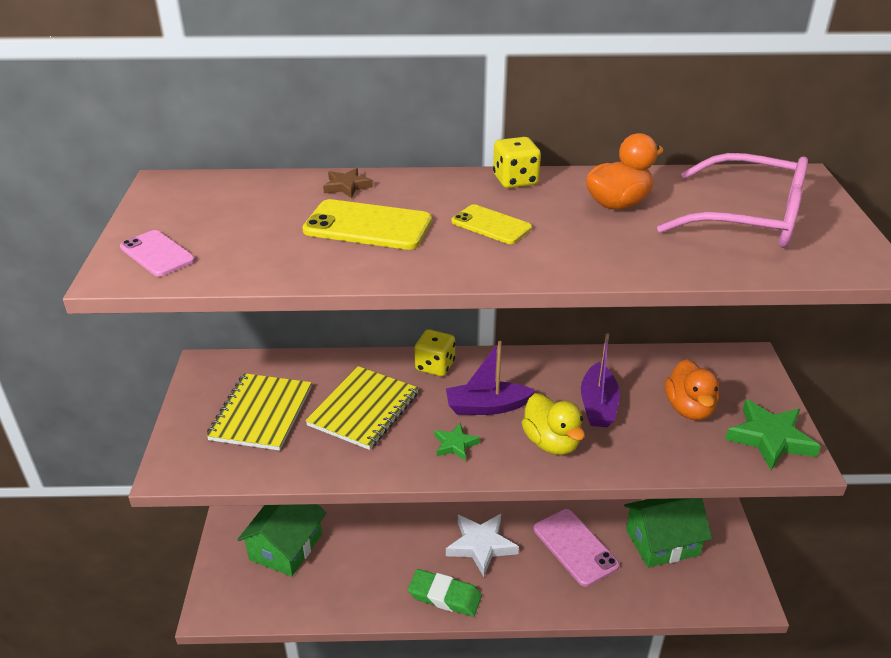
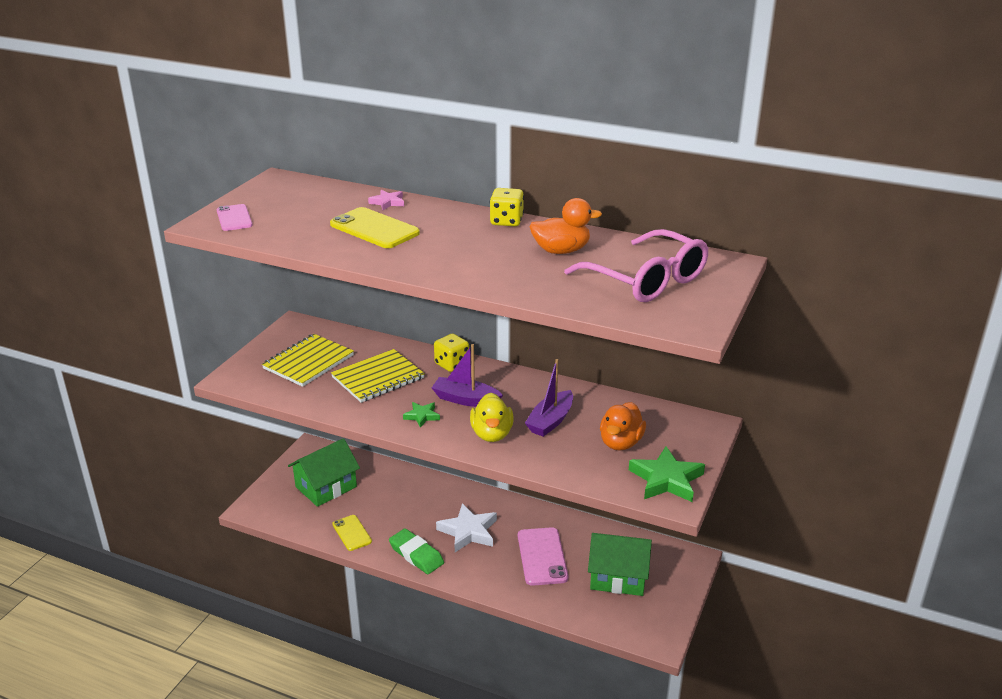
camera: 25 degrees right, 5 degrees down
brown star [323,168,373,198] -> pink star [368,190,404,210]
yellow phone [451,204,532,244] -> yellow phone moved to [332,515,372,551]

